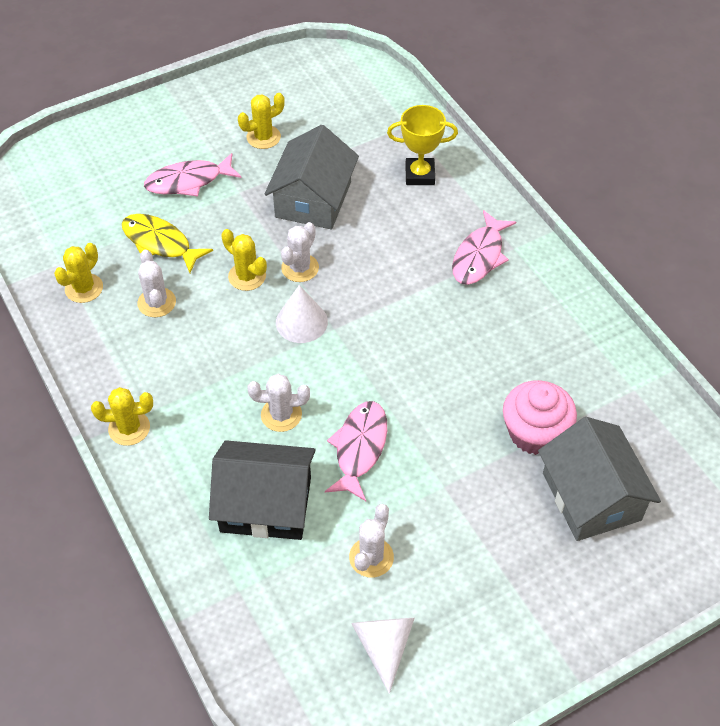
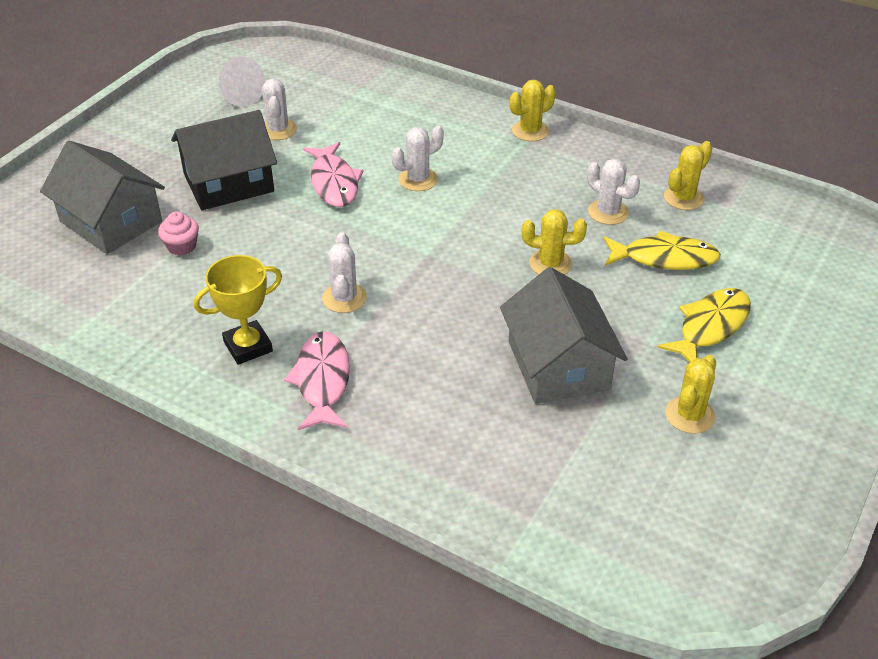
camera: 150 degrees right, 10 degrees down
yellow cactus [54,243,103,303] -> yellow cactus turned 45 degrees clockwise [664,141,712,210]
pink fish [144,153,242,196] -> yellow fish [657,288,751,362]
black house [209,440,316,540] -> black house moved to [171,110,277,210]
white cone [276,285,328,343] -> none
white cactus [281,222,319,282] -> white cactus moved to [322,232,367,313]
yellow trophy [387,105,458,185] -> yellow trophy moved to [194,255,282,365]
pink cupcake [503,380,577,455] -> pink cupcake [158,212,199,255], size x0.54

